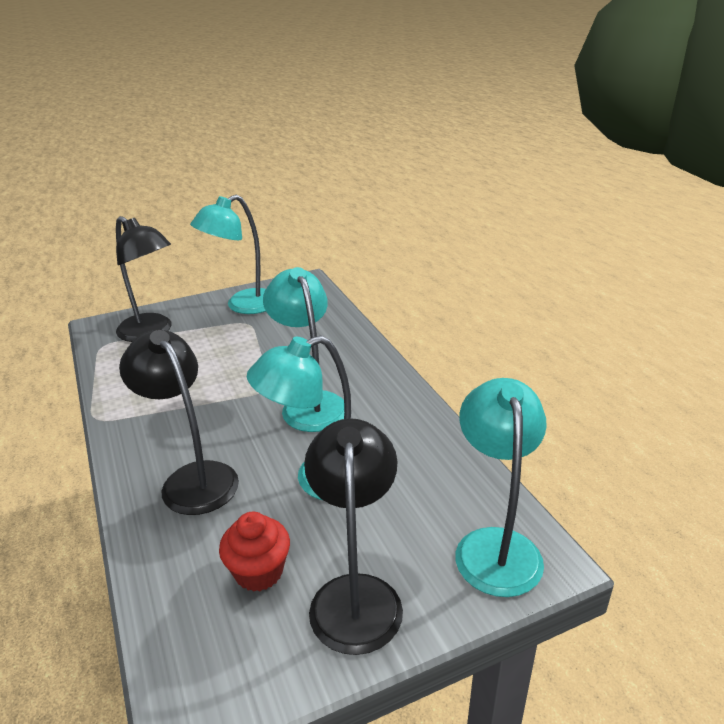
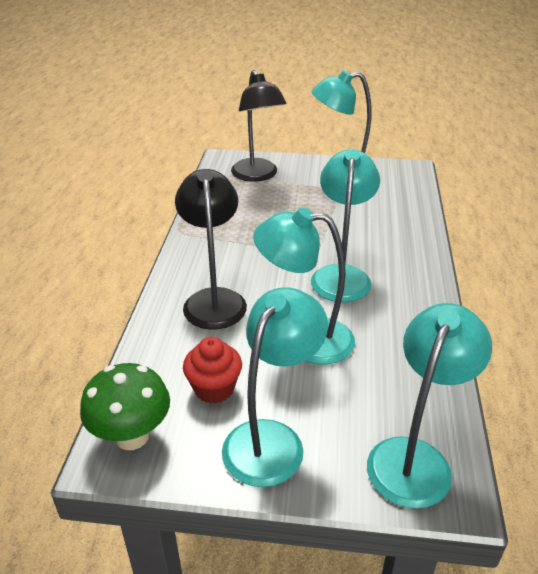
camera: 30 degrees right, 5 degrees up
black lamp [304,418,403,655] -> turquoise lamp [222,287,328,487]
none -> green mushroom [80,363,170,450]

